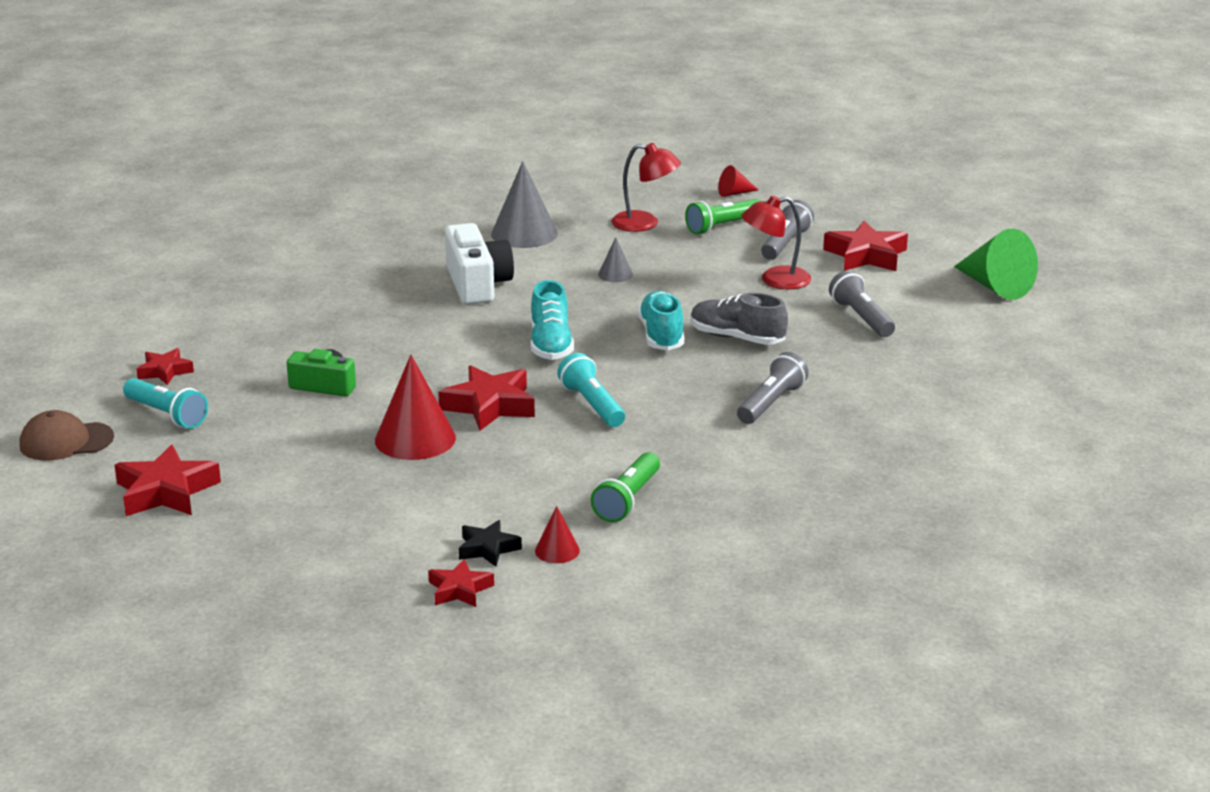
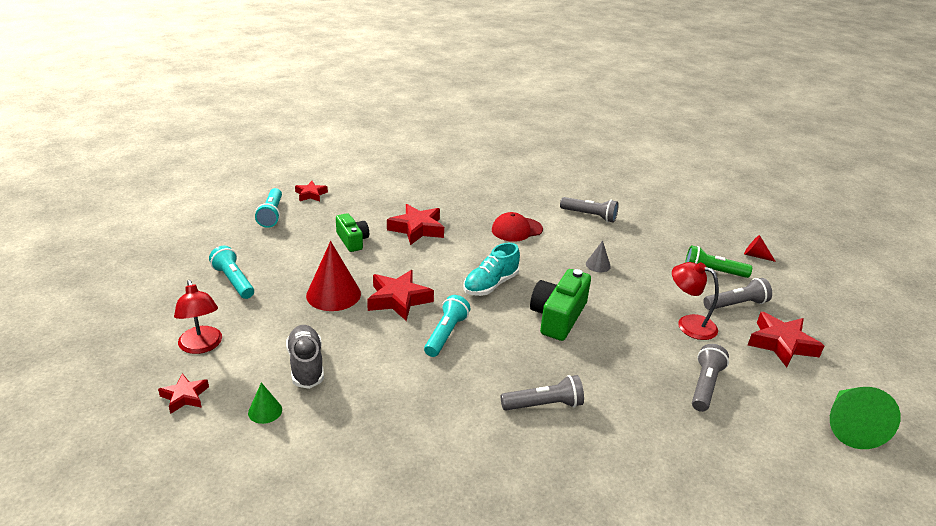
camera: 45 degrees right, 5 degrees up
brown cap [20,410,114,461] -> none
red star [114,445,221,516] -> red star moved to [387,204,444,245]
white camera [445,223,514,305] -> red cap [492,212,543,242]
black star [459,520,522,567] -> none
grey cone [491,161,558,248] -> grey flashlight [560,197,619,223]
red cone [535,506,580,563] -> green cone [248,382,282,424]
green flashlight [590,452,660,523] -> none
red lamp [611,143,681,232] -> red lamp moved to [174,280,222,354]
turquoise shoe [638,291,684,350] -> green camera [530,269,591,341]
grey shoe [691,293,788,345] -> grey shoe moved to [286,325,324,389]
none -> turquoise flashlight [209,246,254,299]

